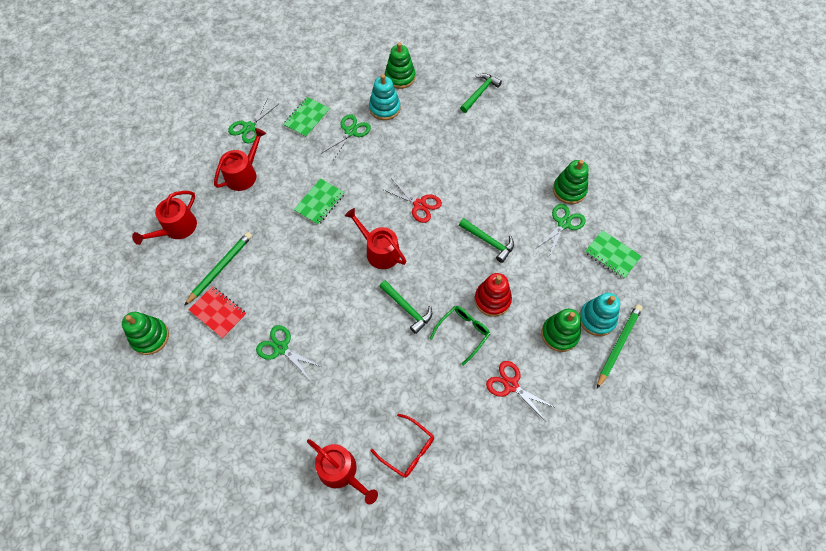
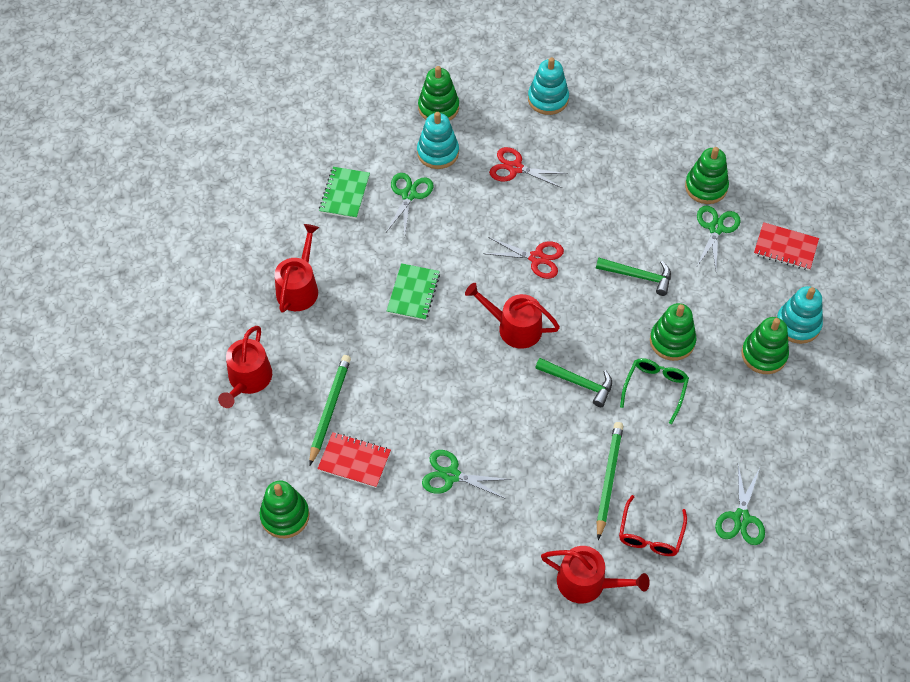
camera: 20 degrees left, 5 degrees down
green scissors [228,98,279,143] -> green scissors moved to [715,465,765,545]
red glasses [371,414,434,478] -> red glasses turned 90 degrees clockwise [619,495,687,556]
green hammer [460,73,502,113] -> turquoise stacking toy [528,57,569,115]
red stacking toy [475,273,512,317] -> green stacking toy [650,303,697,361]
red scissors [486,361,556,420] -> red scissors moved to [489,147,568,188]
green notebook [585,230,642,279] -> red notebook [754,222,819,271]
green pencil [597,304,642,389] -> green pencil moved to [597,422,623,540]

